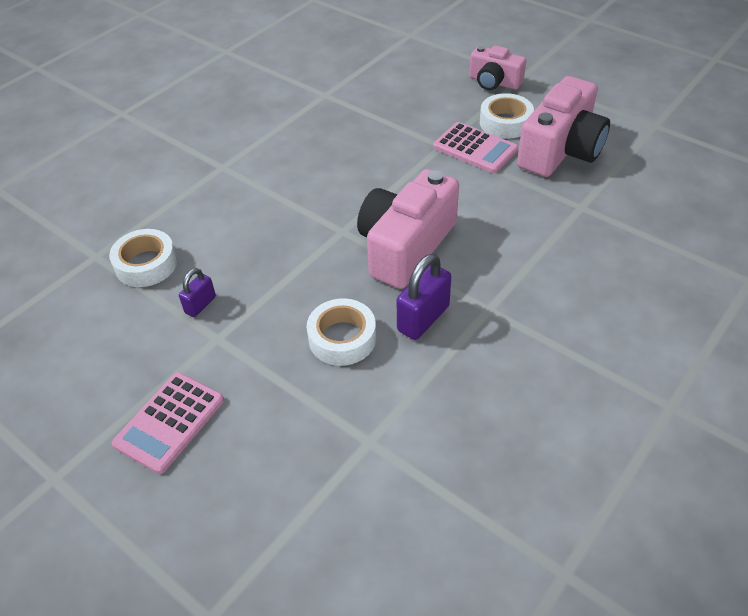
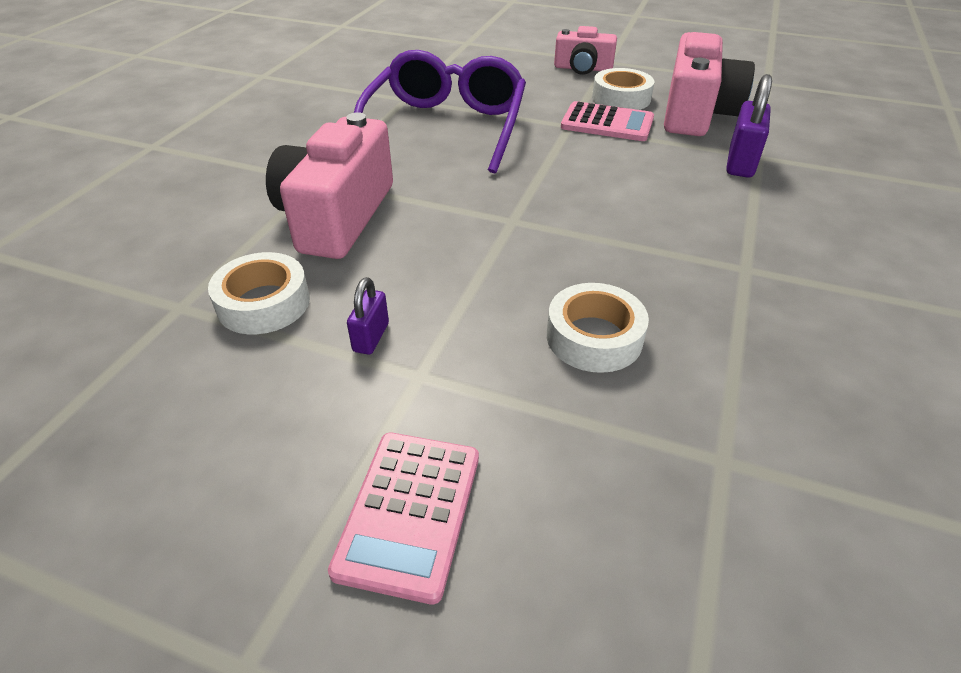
camera: 20 degrees left, 5 degrees down
pink camera [357,169,459,289] -> pink camera moved to [266,112,393,259]
purple padlock [397,254,451,340] -> purple padlock moved to [726,74,772,178]
none -> purple glasses [354,50,526,173]

